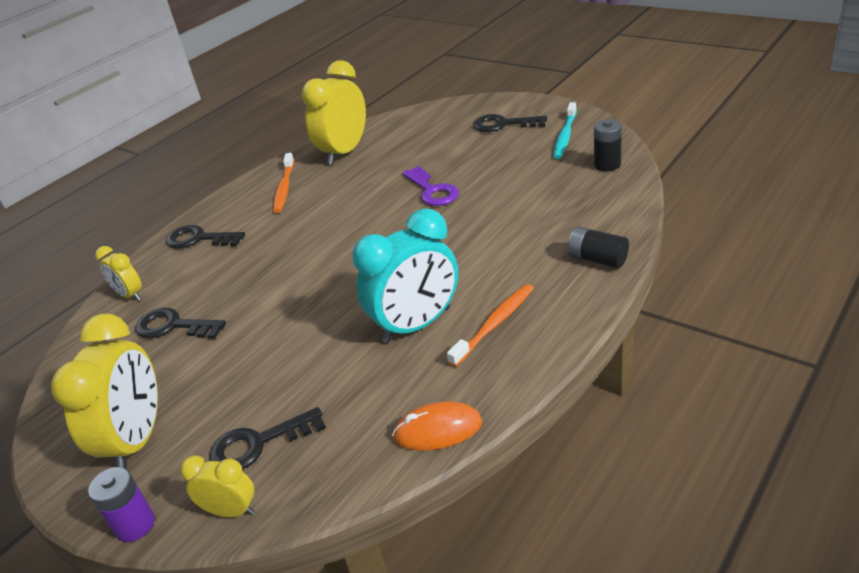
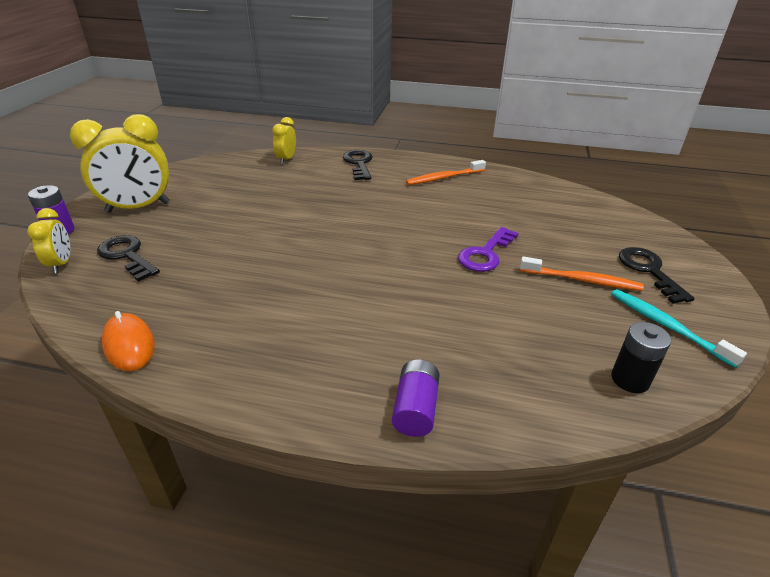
camera: 60 degrees right, 0 degrees up
black key [135,308,226,339] -> none
yellow clock [302,60,366,165] -> none
turquoise clock [352,208,458,343] -> none
orange toothbrush [447,284,534,367] -> orange toothbrush moved to [520,256,644,291]
turquoise toothbrush [553,102,577,159] -> turquoise toothbrush turned 60 degrees clockwise [611,289,747,368]
black battery [568,227,629,268] -> purple battery [392,359,440,437]

